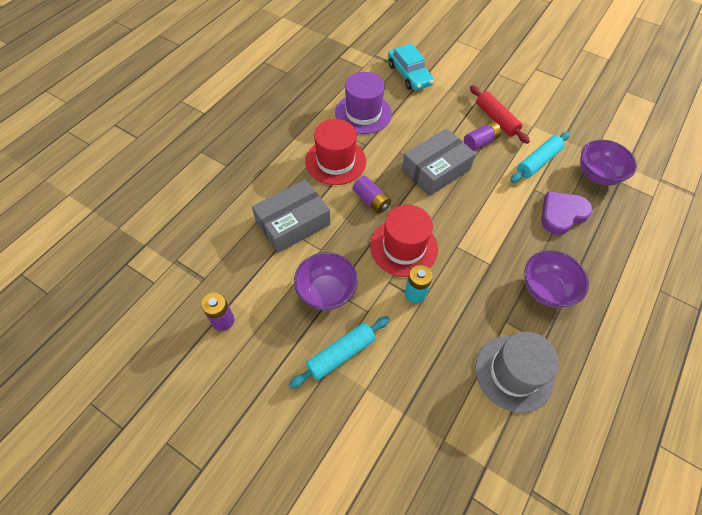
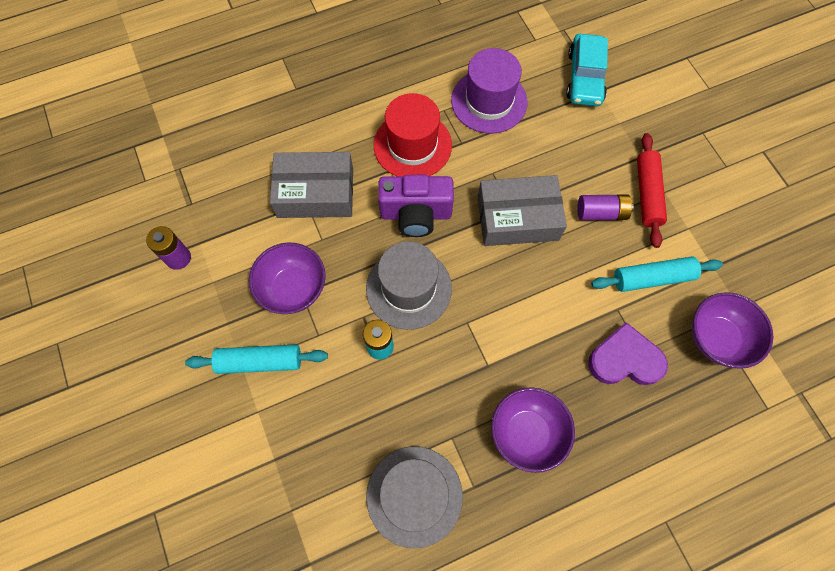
camera: 35 degrees right, 10 degrees up
purple battery [353,176,391,214] -> purple camera [378,175,454,237]
red hat [370,205,438,277] -> grey hat [366,241,452,330]

